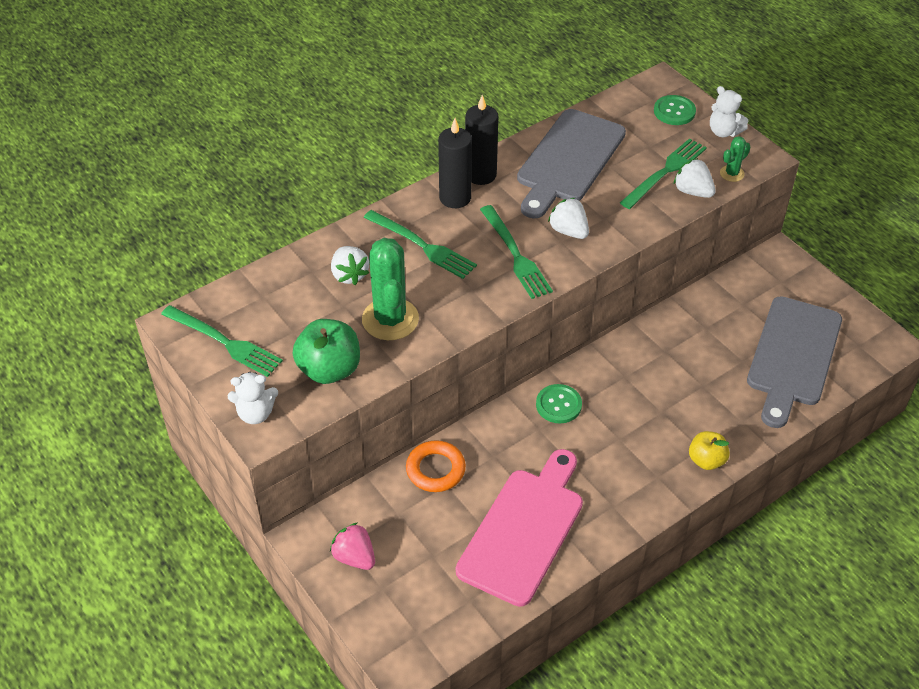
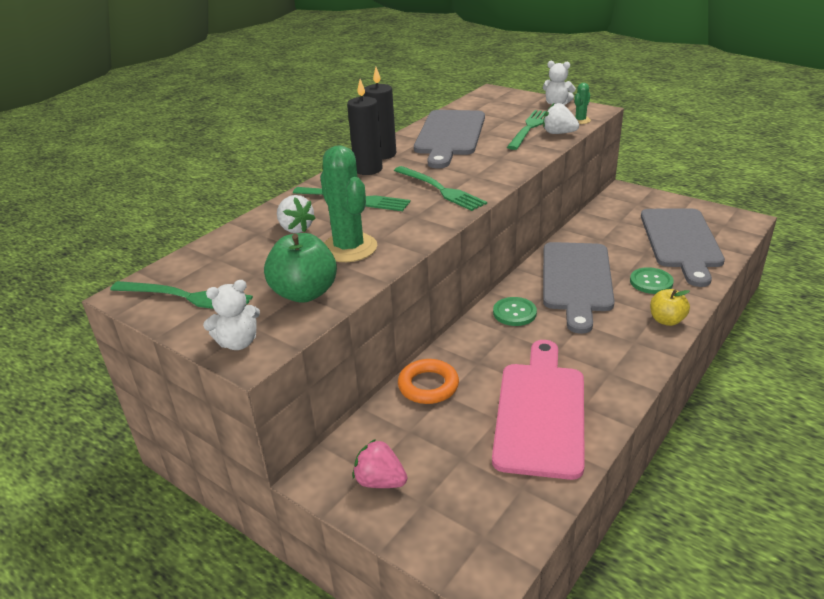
camera: 15 degrees left, 15 degrees down
white strawberry [548,198,589,239] -> none
green button [654,95,696,125] -> green button moved to [630,267,674,294]
none -> grey cutting board [543,242,615,334]

